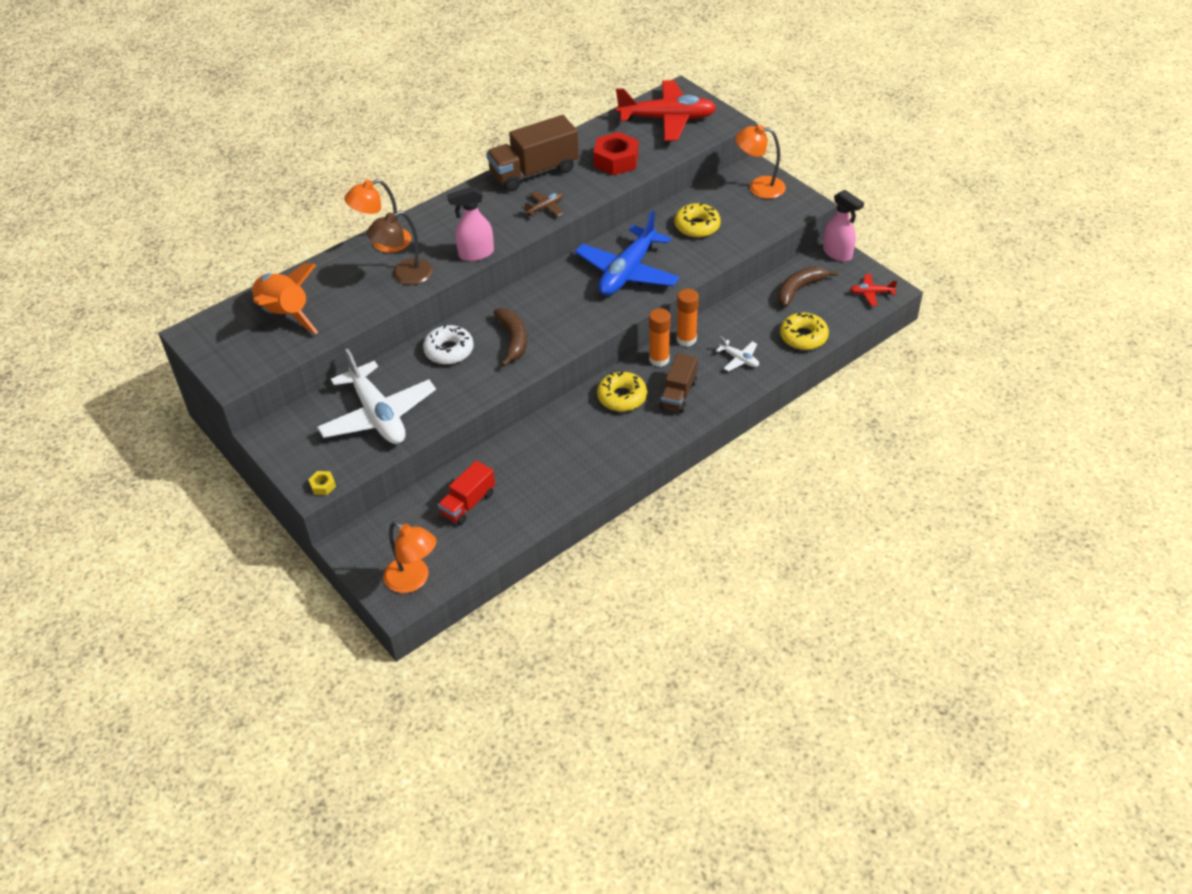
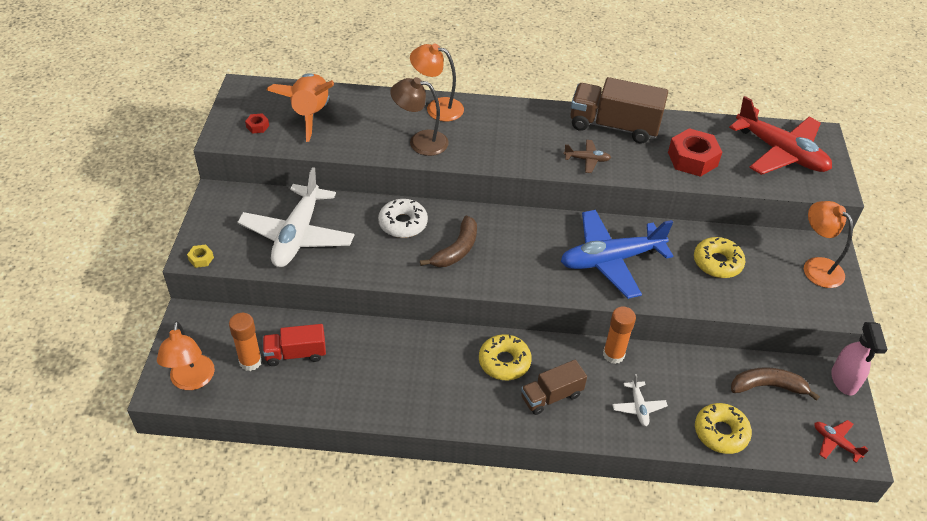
camera: 40 degrees right, 0 degrees up
pink spray bottle [447,186,494,261] -> none
orange glue stick [649,308,671,367] -> orange glue stick moved to [229,313,262,371]
none -> red nut [245,114,269,134]

